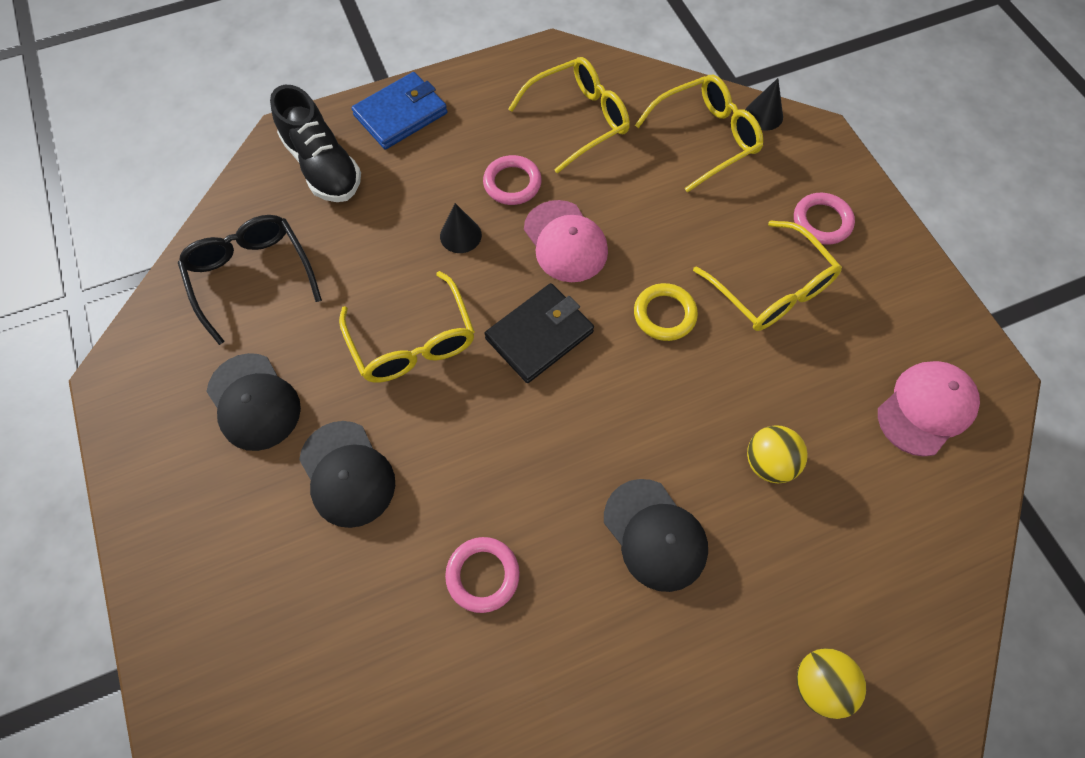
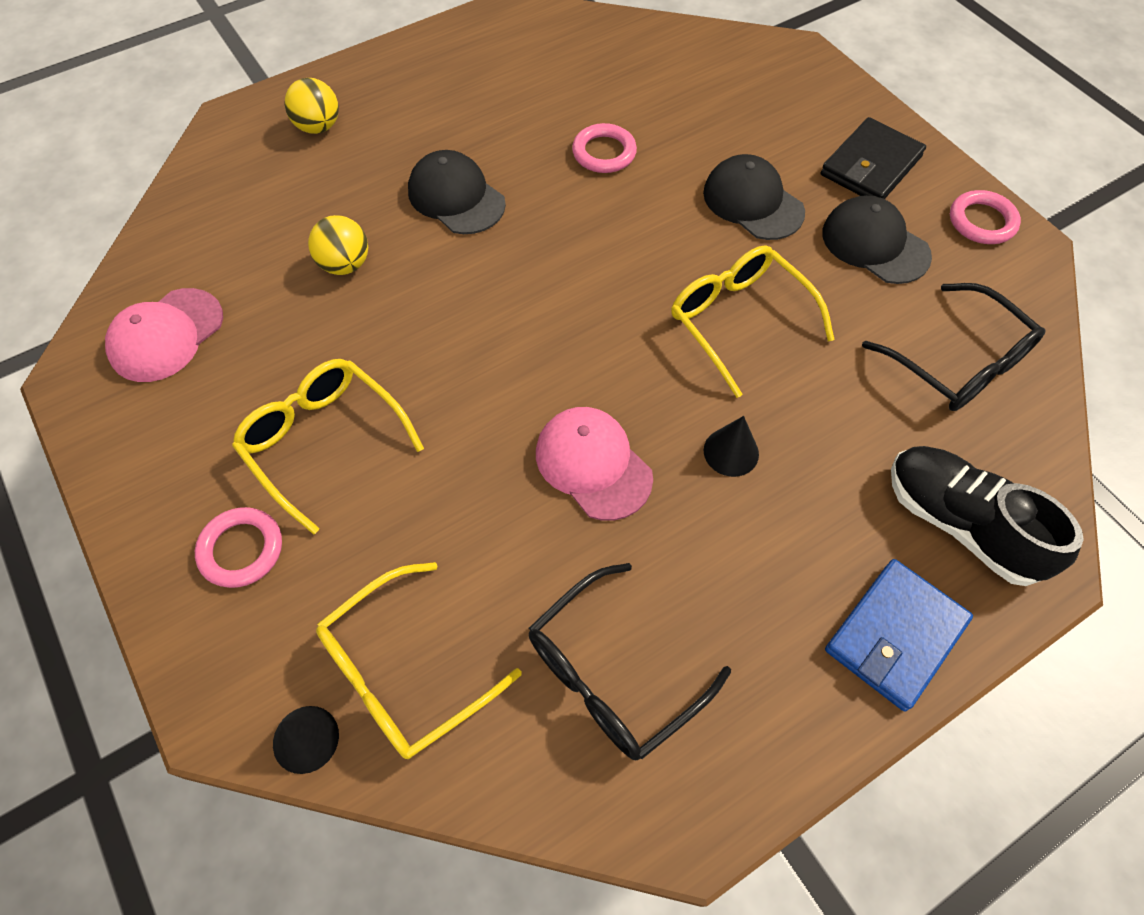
camera: 170 degrees right, 5 degrees down
pink ring [483,155,542,205] -> pink ring moved to [950,190,1021,244]
black wallet [484,283,594,383] -> black wallet moved to [821,117,926,199]
yellow glasses [508,57,630,173] -> black glasses [529,563,731,760]
yellow ring [634,283,698,341] -> none

